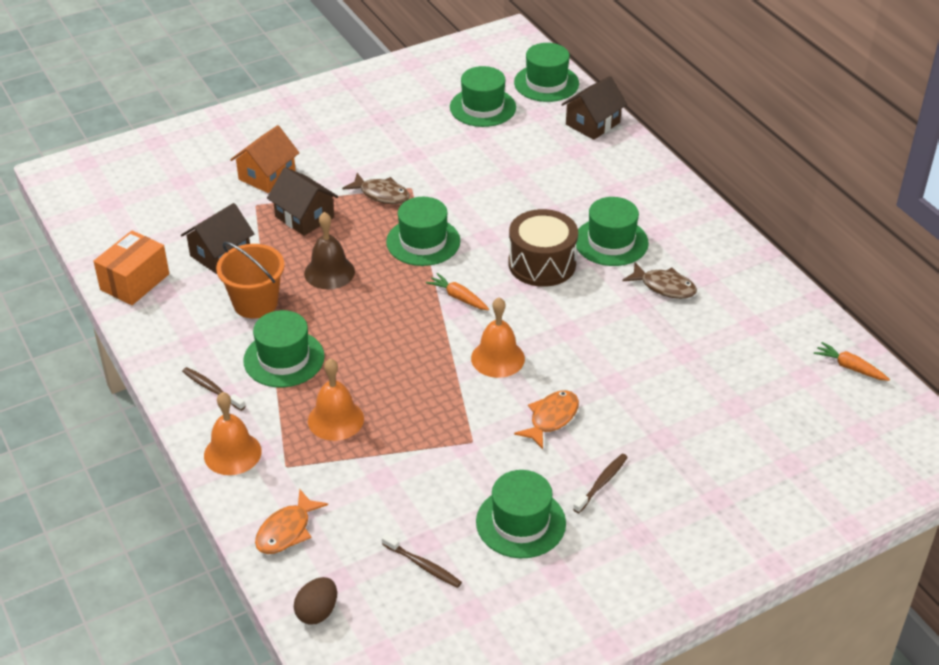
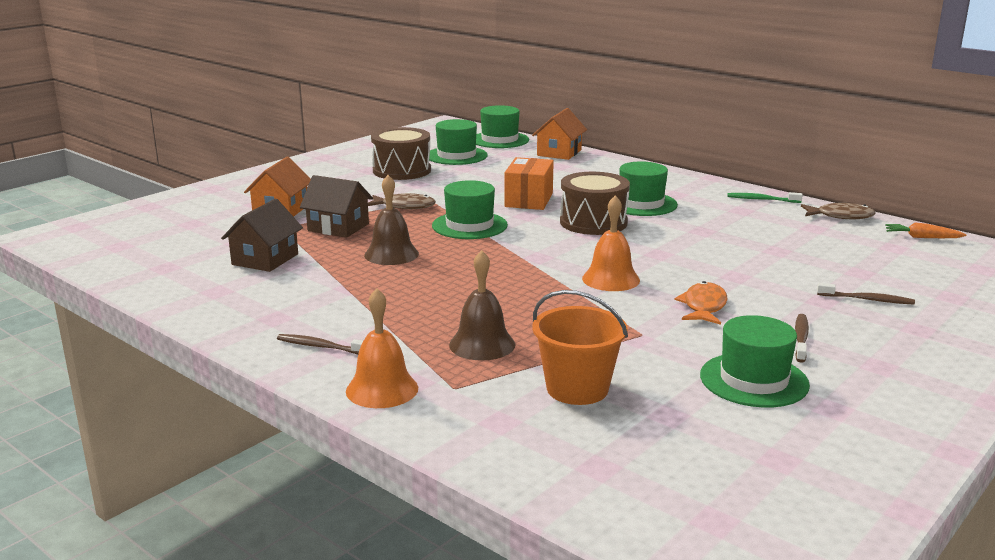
camera: 20 degrees left, 20 degrees down
orange box [93,230,169,305] -> orange box moved to [504,157,554,210]
orange bucket [216,242,285,319] -> orange bucket moved to [532,290,628,405]
green hat [243,310,325,387] -> none
orange fish [255,489,328,554] -> none
brown egg [294,577,337,625] -> none
orange bell [308,358,364,441] -> brown bell [449,250,515,361]
brown toothbrush [382,534,462,588] -> brown toothbrush moved to [817,283,915,305]
orange carrot [426,273,489,310] -> none
brown house [561,76,627,140] -> orange house [532,108,587,160]
brown fish [622,262,697,299] -> brown fish moved to [801,203,876,219]
none -> brown drum [371,127,431,180]
none -> green toothbrush [727,192,803,203]

